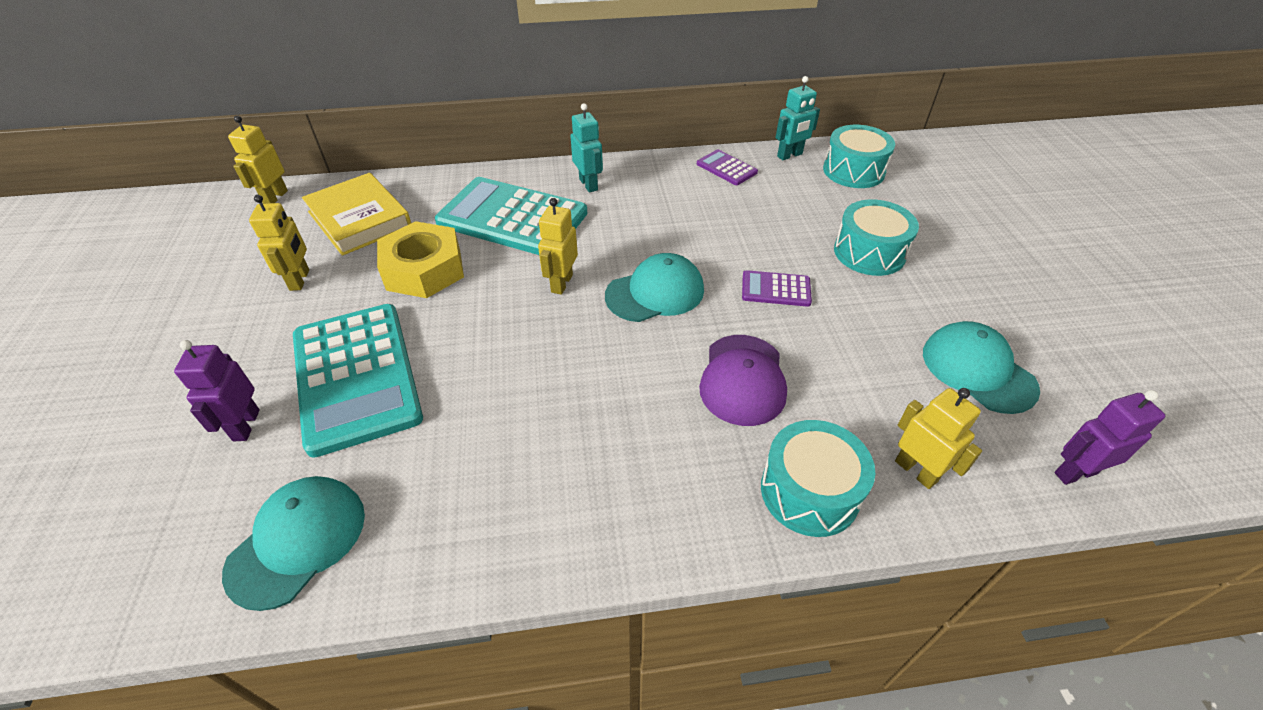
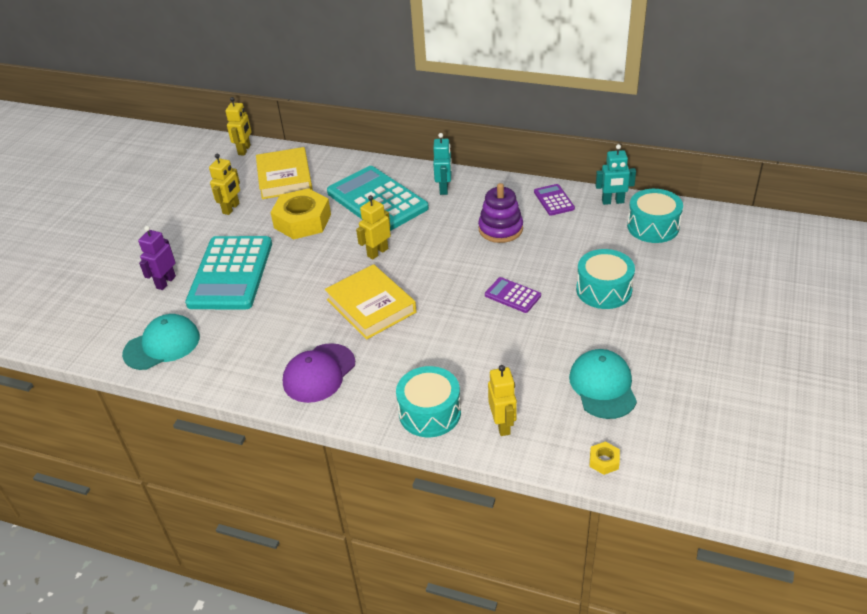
camera: 30 degrees right, 5 degrees down
yellow robot [228,116,288,204] -> yellow robot turned 150 degrees clockwise [225,97,251,155]
turquoise cap [605,253,704,322] -> none
purple cap [699,335,787,426] -> purple cap moved to [283,343,355,403]
purple robot [1055,390,1165,485] -> yellow nut [589,441,620,475]
none -> yellow book [325,264,417,340]
none -> purple stacking toy [478,183,523,243]

